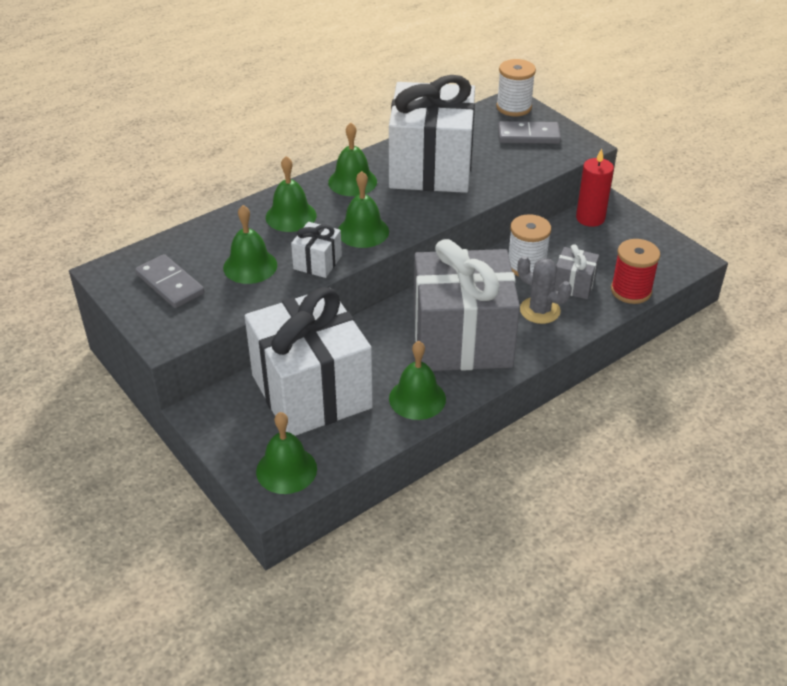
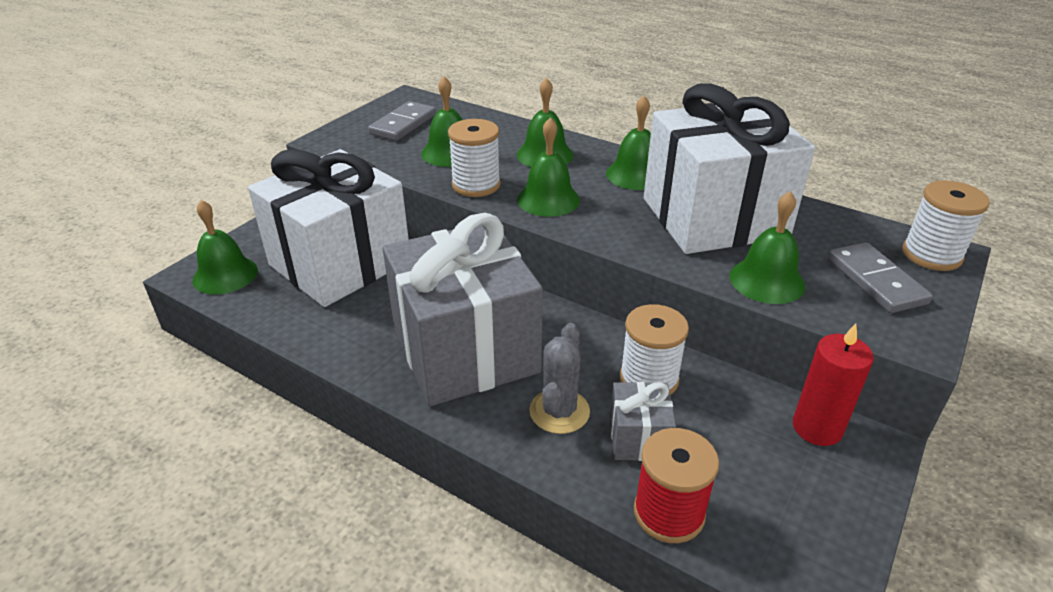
camera: 70 degrees right, 5 degrees down
white gift [291,222,342,278] -> white spool [448,119,501,197]
green bell [389,341,446,420] -> green bell moved to [729,191,805,304]

